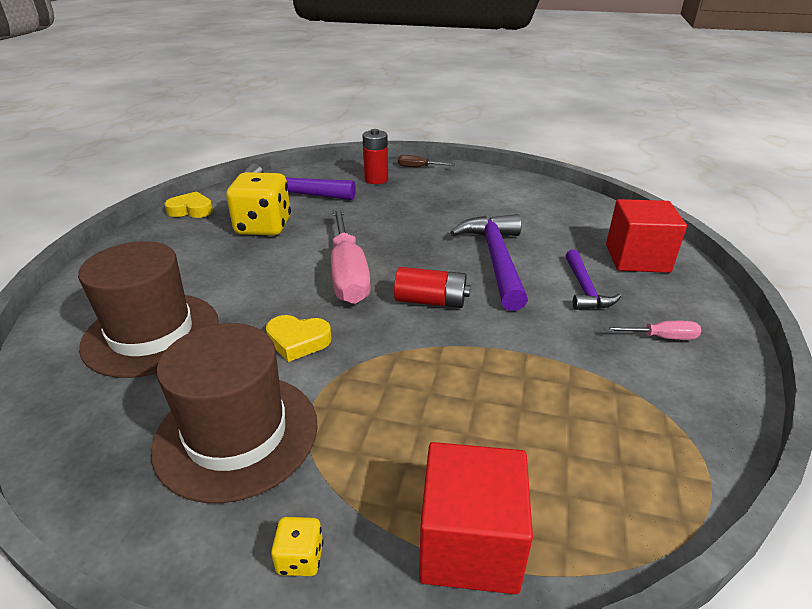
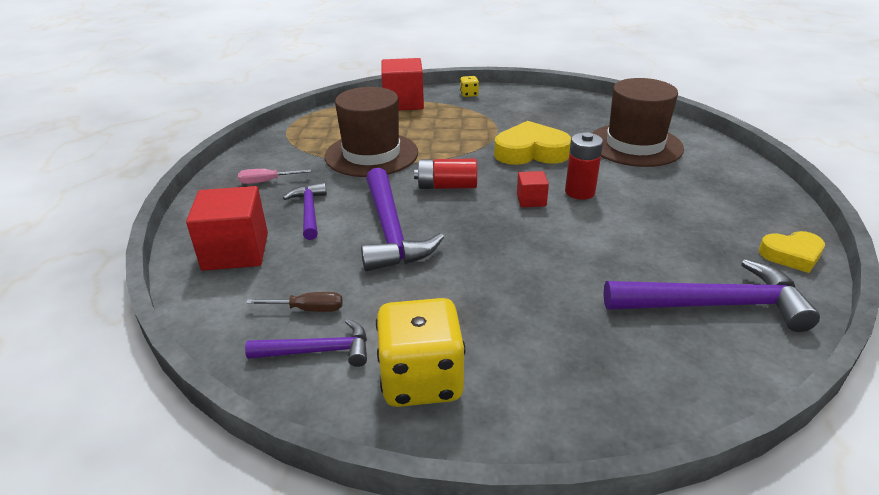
camera: 170 degrees right, 0 degrees up
brown hat [151,323,318,503] -> brown hat moved to [325,87,418,177]
yellow dice [226,172,291,236] -> yellow dice moved to [376,298,465,407]
yellow heart [266,315,332,362] -> yellow heart [494,121,571,165], size x1.64
pink screwdriver [331,208,371,304] -> red cube [517,171,549,207]
red battery [362,129,388,184] -> red battery moved to [565,132,603,200]
brown screwdriver [398,155,454,167] -> brown screwdriver moved to [246,292,343,312]
none -> purple hammer [245,319,367,367]

